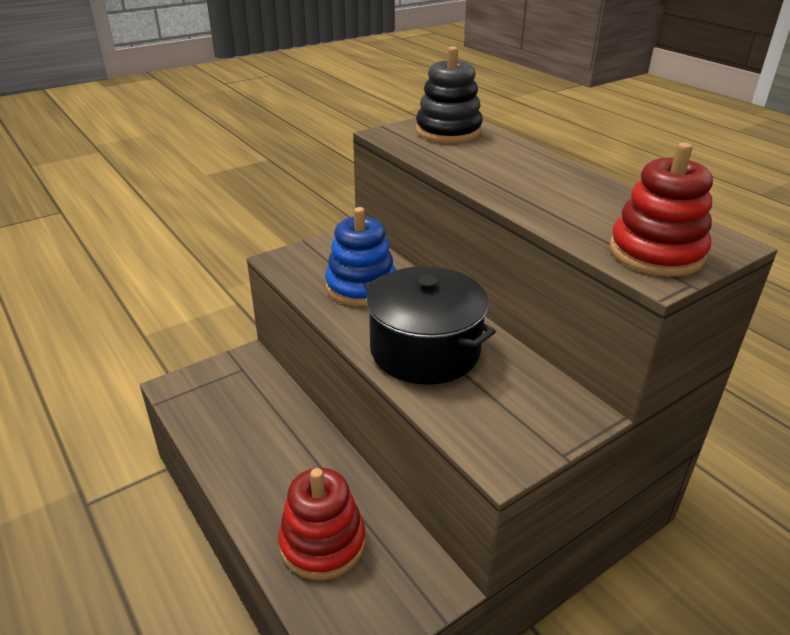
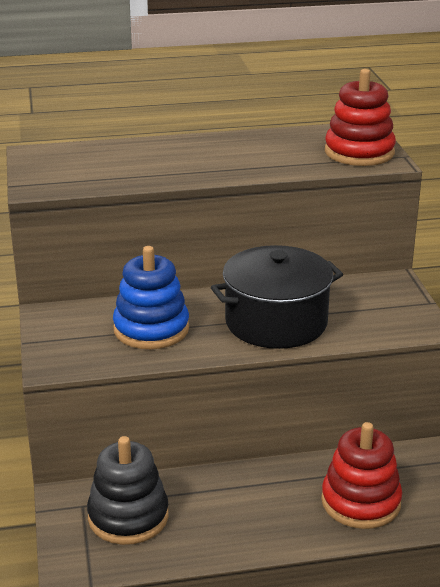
camera: 65 degrees left, 5 degrees down
black stacking toy [416,46,483,143] -> black stacking toy moved to [87,436,169,545]

